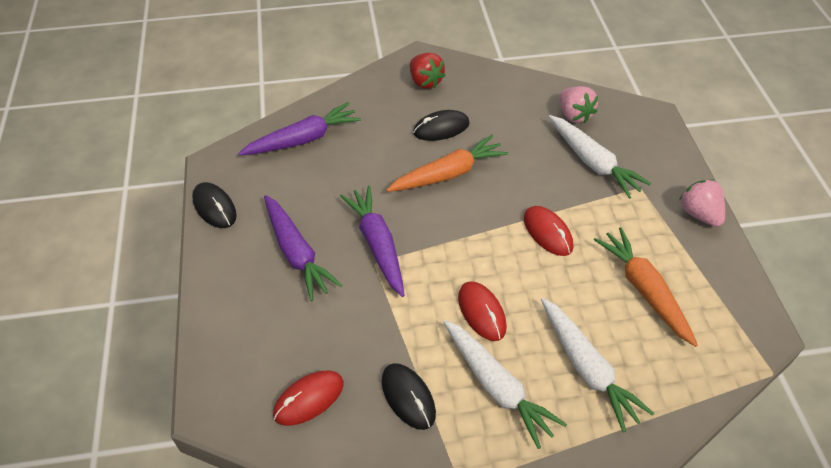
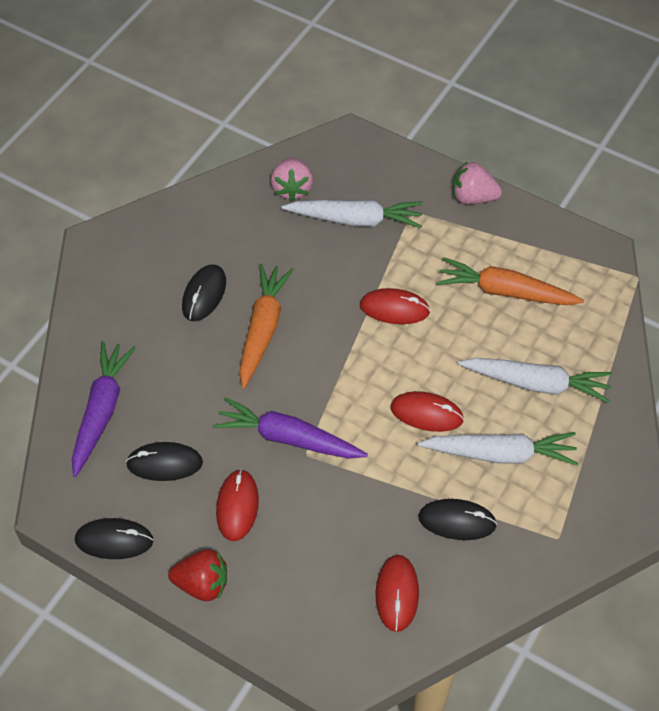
camera: 50 degrees left, 5 degrees up
purple carrot [264,195,342,301] -> red mouse [216,469,259,541]
red strawberry [410,53,446,89] -> red strawberry moved to [168,549,227,601]
pink strawberry [560,86,598,124] -> pink strawberry turned 75 degrees clockwise [271,157,313,202]
none -> black mouse [126,442,203,481]

